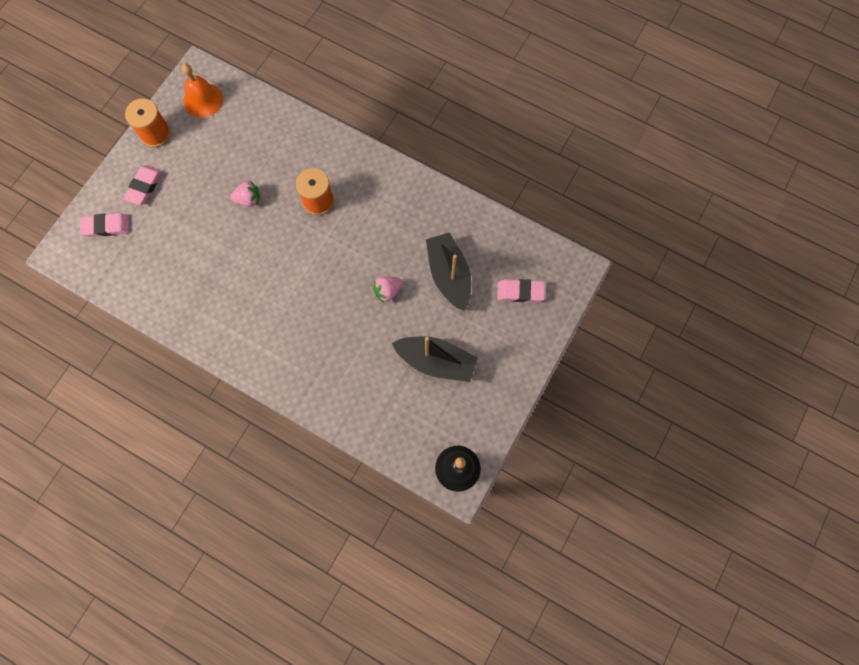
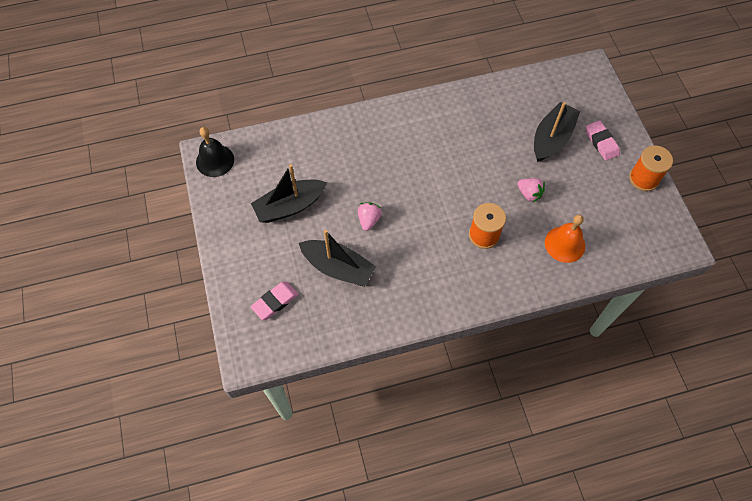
camera: 135 degrees right, 10 degrees down
pink eraser [80,213,129,237] -> none
orange bell [182,63,223,118] -> orange bell moved to [545,215,585,263]
pink strawberry [230,181,260,207] -> pink strawberry turned 90 degrees counterclockwise [517,178,545,202]
none -> black boat [534,102,580,162]

